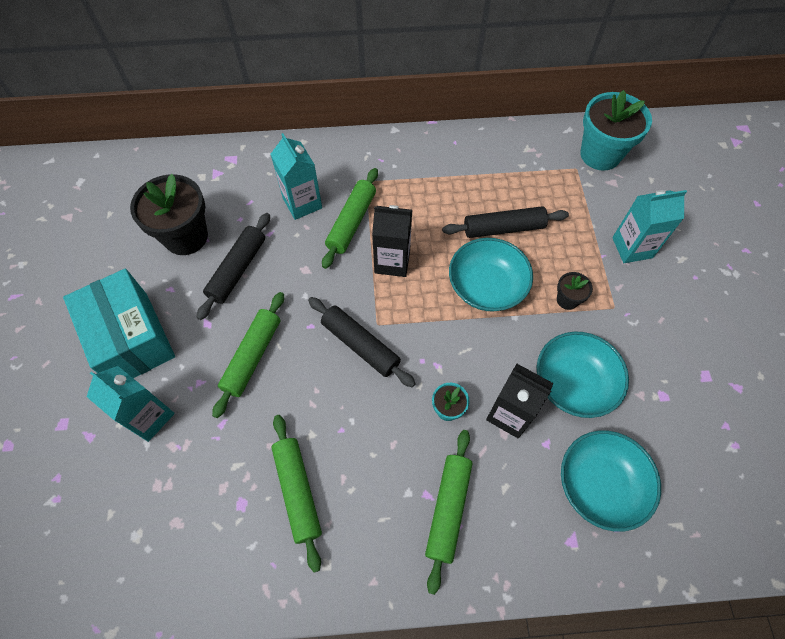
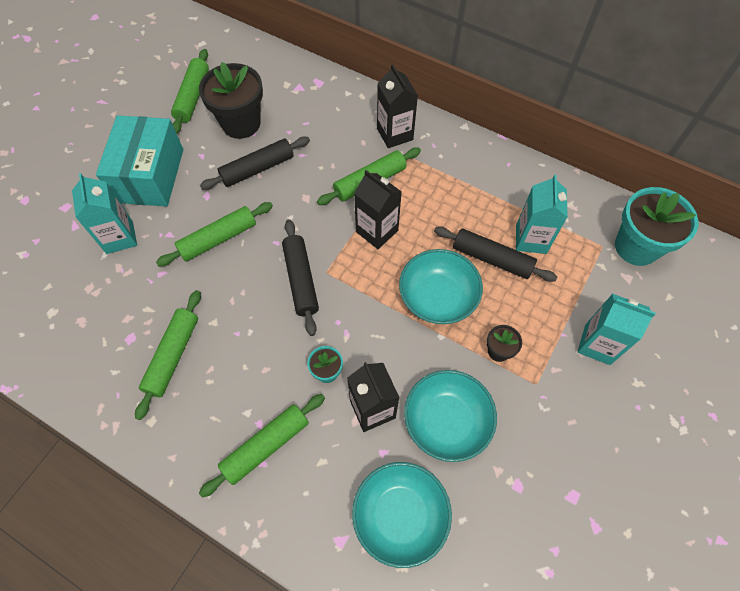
camera: 35 degrees right, 0 degrees up
turquoise carton [271,133,322,220] -> turquoise carton moved to [516,175,568,254]
none -> green rolling pin [171,49,209,134]
none -> black carton [377,64,418,148]

